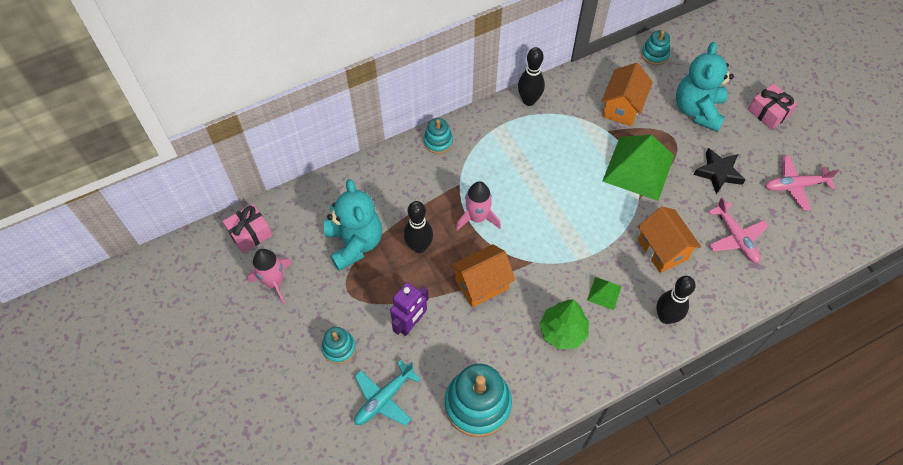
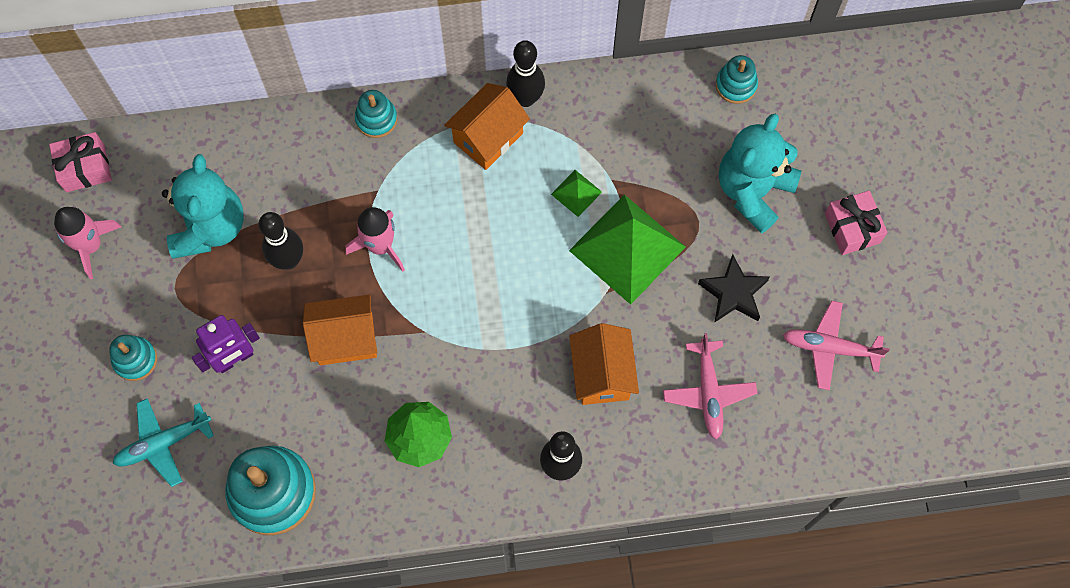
camera: 20 degrees right, 10 degrees up
green pyramid [587,277,622,310] -> green pyramid moved to [551,170,602,217]
orange house [601,63,653,126] -> orange house moved to [444,83,530,170]

